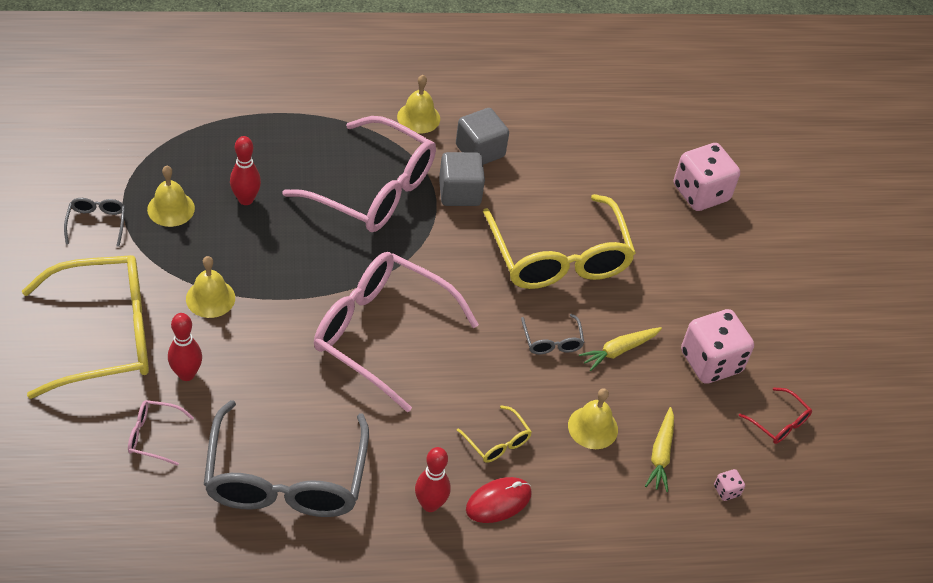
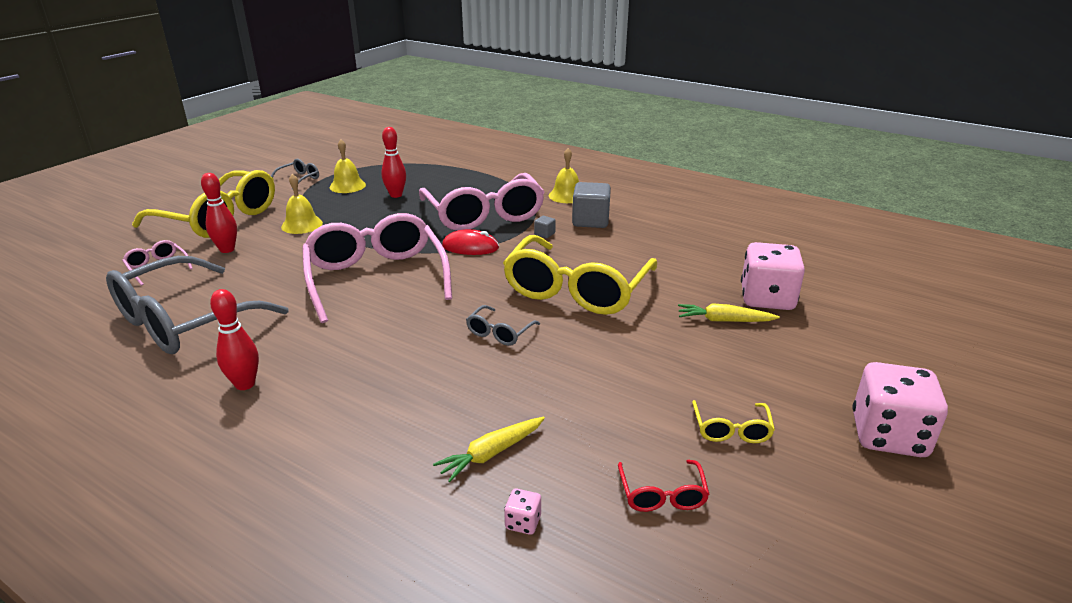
camera: 45 degrees right, 20 degrees down
grey cube [439,152,485,206] -> grey cube [534,216,556,238], size x0.45
yellow glasses [457,405,532,463] -> yellow glasses moved to [692,400,775,443]
red mouse [466,477,532,523] -> red mouse moved to [442,229,499,255]
yellow bell [568,388,618,449] -> none
yellow carrot [579,327,662,371] -> yellow carrot moved to [678,303,780,322]
pink dice [681,309,754,384] -> pink dice moved to [853,362,948,457]

